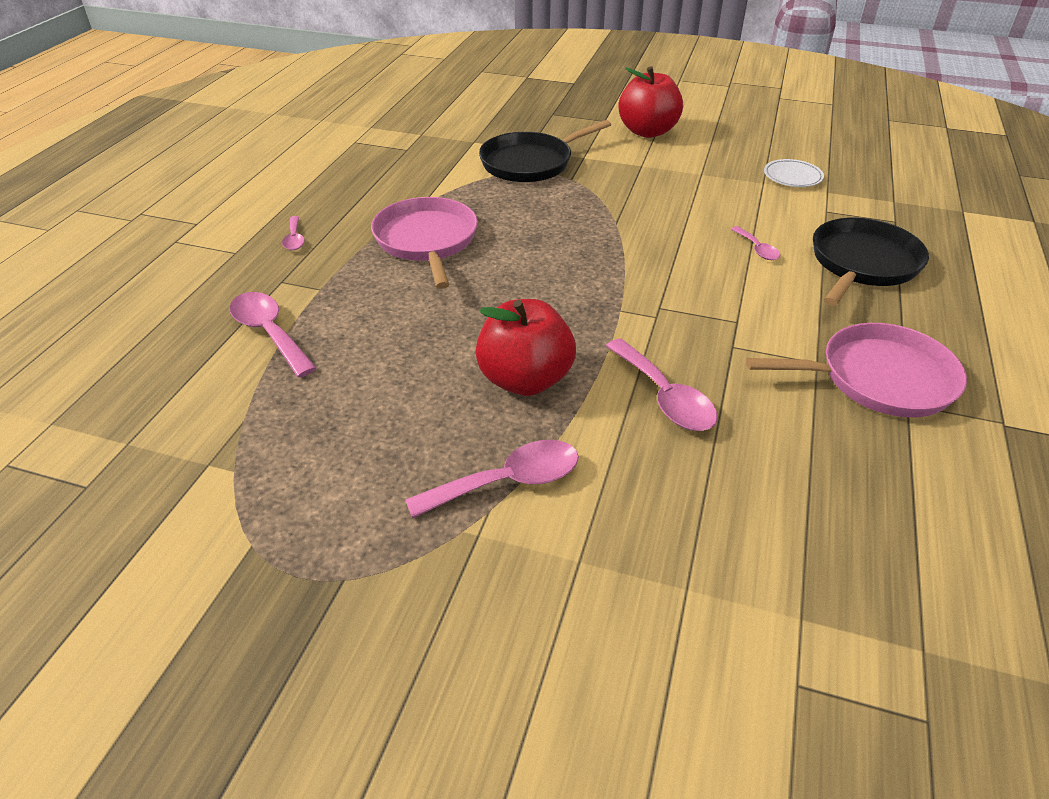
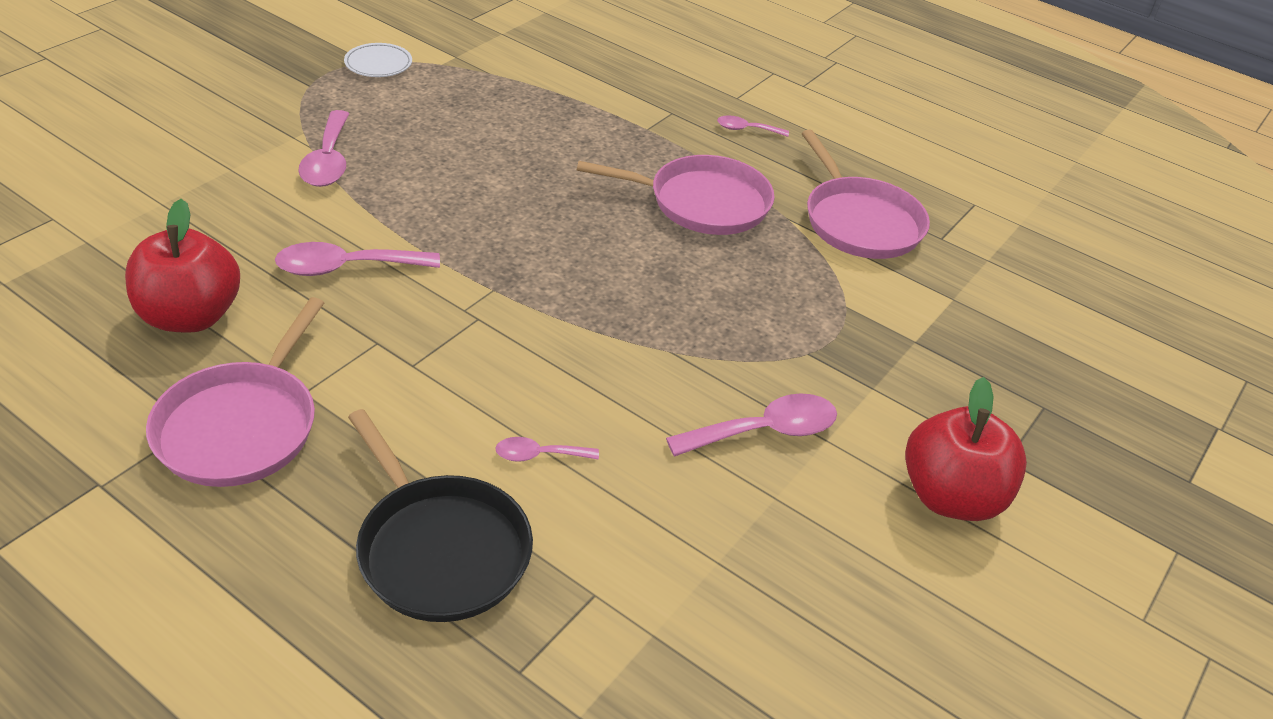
camera: 105 degrees right, 0 degrees up
pink spoon [229,292,317,378] -> pink spoon moved to [666,393,837,457]
red apple [475,299,576,396] -> red apple moved to [125,199,240,332]
black pan [479,120,611,182] -> none
white plate [764,159,824,187] -> white plate moved to [344,43,412,77]
none -> pink pan [802,130,930,259]

